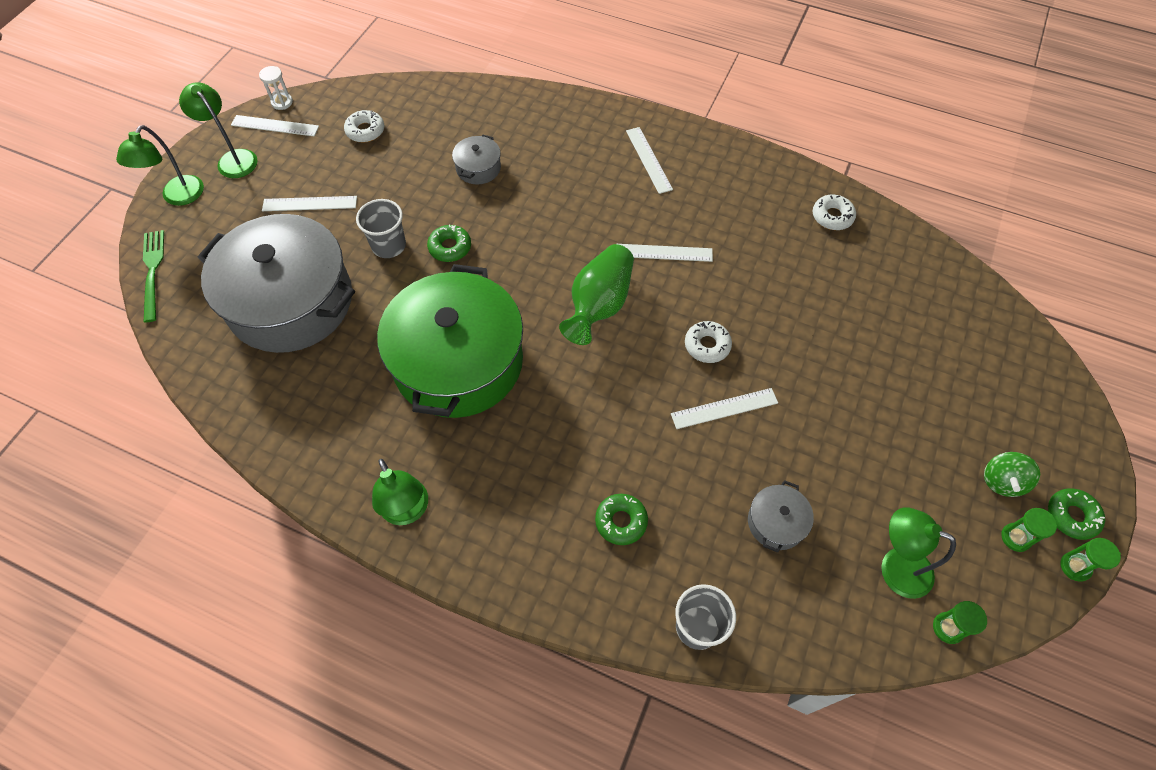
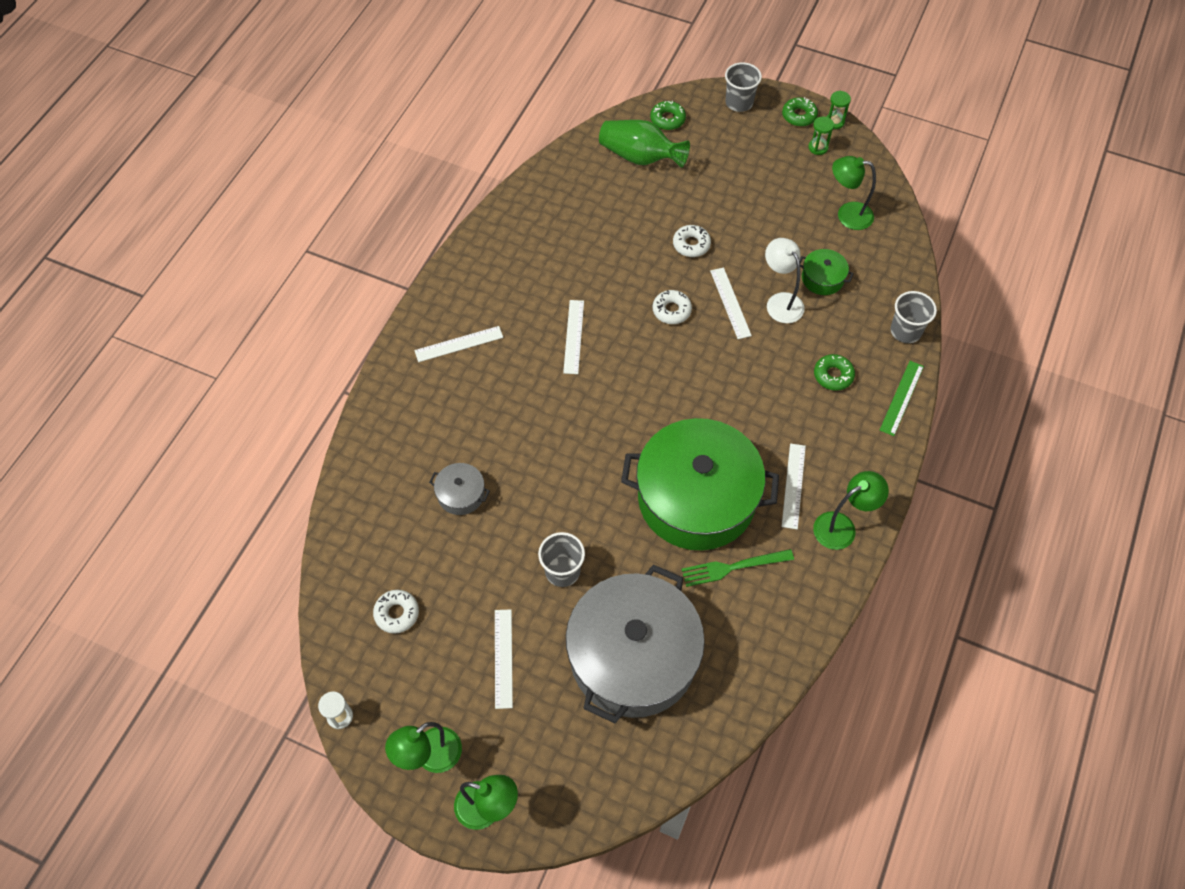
camera: 90 degrees left, 0 degrees up
green fork [143,230,164,322] -> green fork moved to [682,549,794,587]
white ruler [231,115,319,136] -> white ruler moved to [782,443,806,529]
green donut [427,224,471,262] -> green donut moved to [650,101,686,130]
green vase [559,244,634,345] -> green vase moved to [599,120,690,168]
grey pot [748,480,814,553] -> green pot [800,249,854,295]
white donut [812,195,856,230] -> white donut moved to [673,225,711,257]
green lamp [881,507,956,599] -> green lamp turned 75 degrees clockwise [832,156,876,230]
green hourglass [933,601,987,644] -> none
green spinning top [984,452,1040,497] -> none
none -> grey cup [725,62,762,112]
none -> white lamp [765,238,805,323]
none -> green ruler [880,361,924,436]

